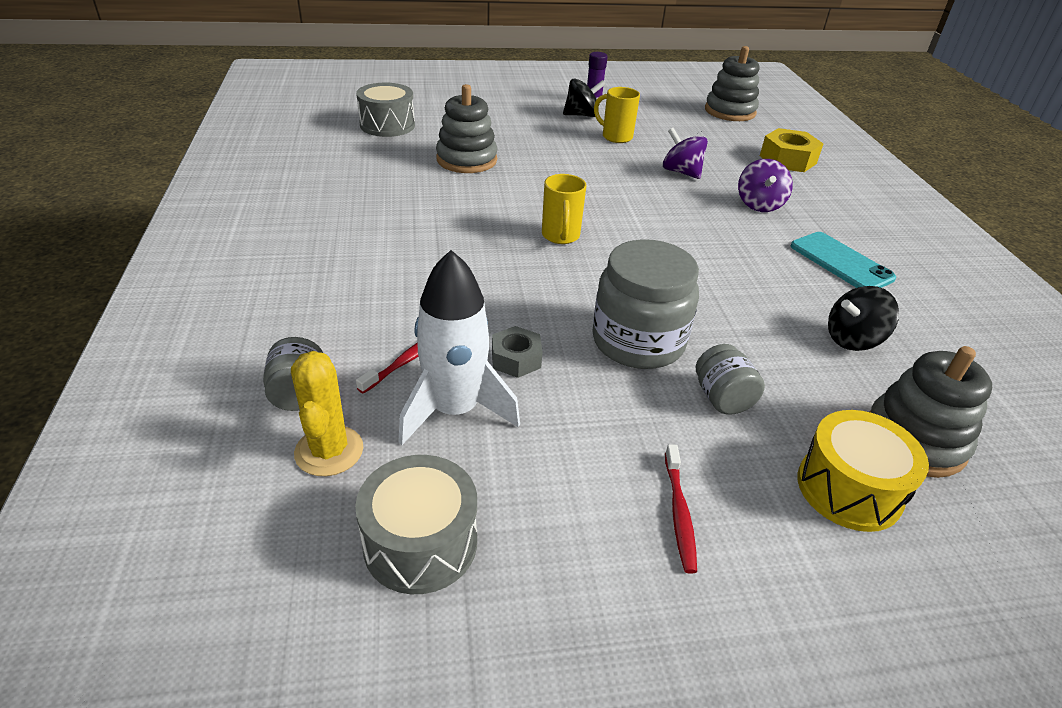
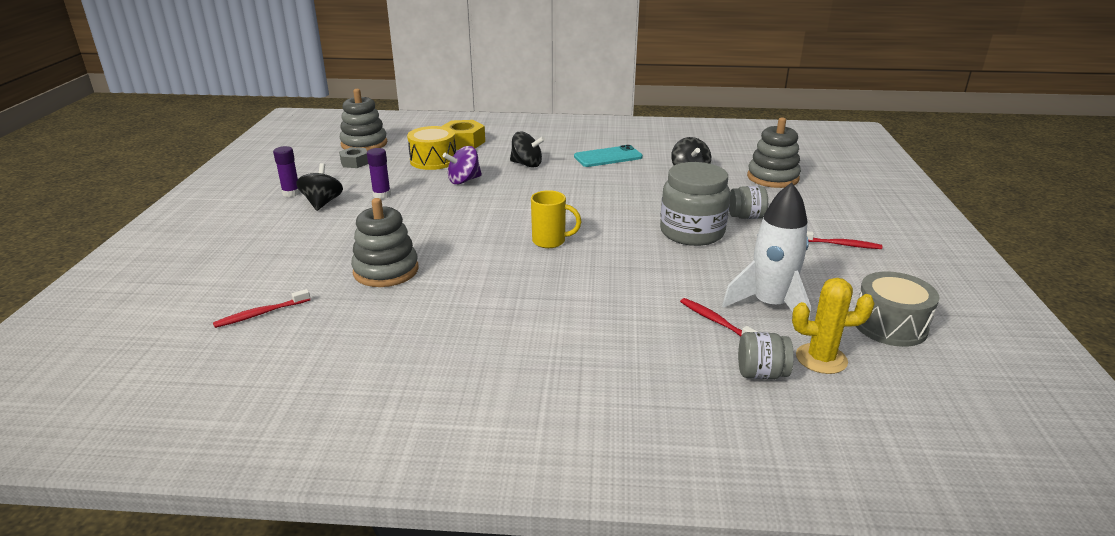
camera: 75 degrees left, 10 degrees down
grey drum [356,83,415,137] -> red toothbrush [213,289,310,328]
grey nut [492,326,542,378] -> grey nut moved to [339,147,368,168]
yellow mug [594,87,640,143] -> purple glue stick [367,148,391,199]
purple spinning top [738,159,793,212] -> black spinning top [510,132,545,168]
yellow drum [797,410,929,532] -> yellow drum moved to [407,126,456,170]

